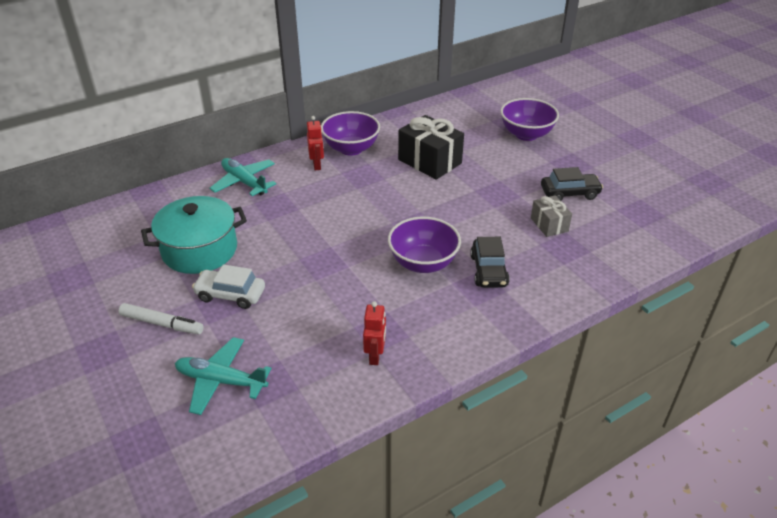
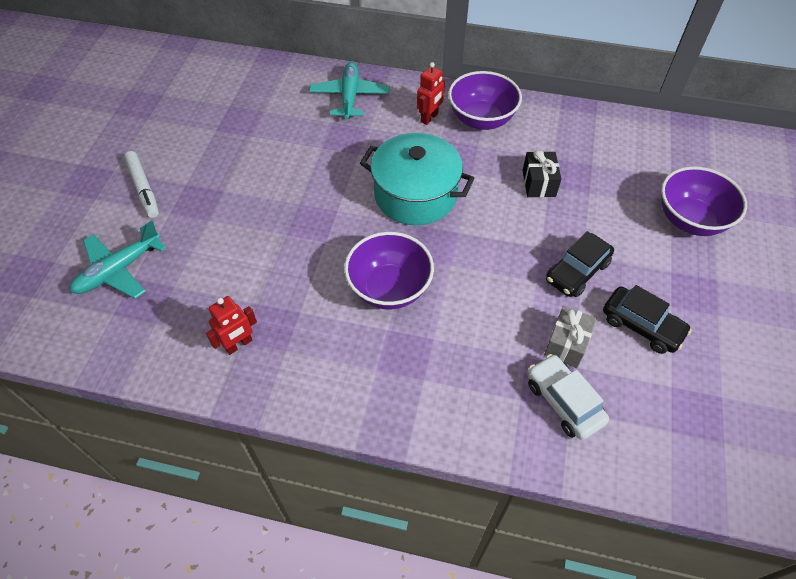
camera: 45 degrees right, 15 degrees up
turquoise pot [141,196,247,274] -> turquoise pot moved to [360,133,475,225]
turquoise plane [175,337,272,415] -> turquoise plane turned 105 degrees counterclockwise [70,221,166,299]
white car [192,264,265,309] -> white car moved to [528,354,609,440]
black gift [398,115,464,180] -> black gift [523,151,561,197], size x0.57
black car [470,237,510,288] -> black car moved to [546,231,614,297]

